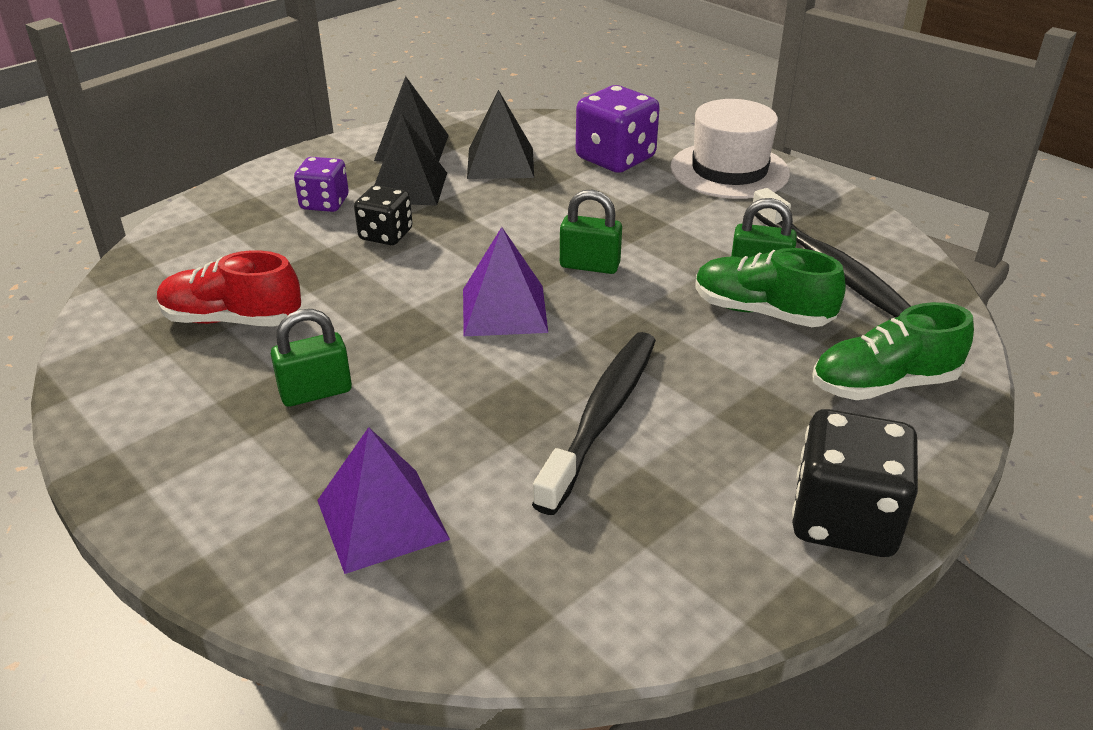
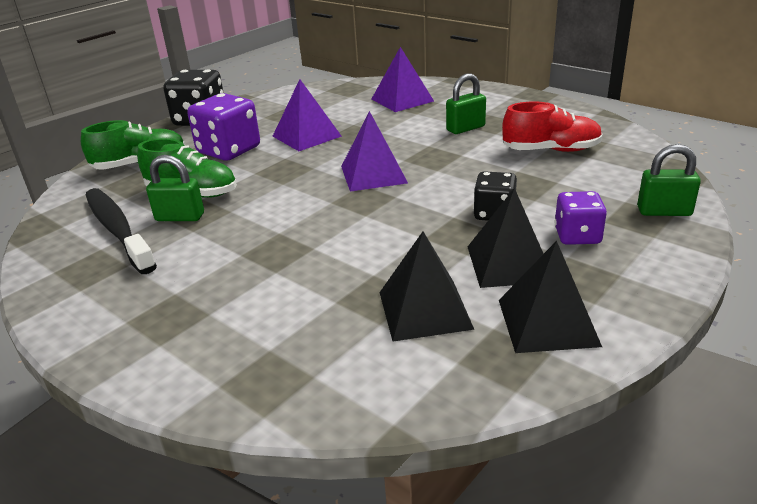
camera: 175 degrees right, 5 degrees down
black toothbrush [532,332,656,515] -> purple pyramid [273,79,342,151]
green padlock [560,189,622,274] -> green padlock moved to [637,144,701,216]
purple dice [576,85,660,173] -> purple dice moved to [187,93,260,161]
white hat [670,99,790,199] -> none

